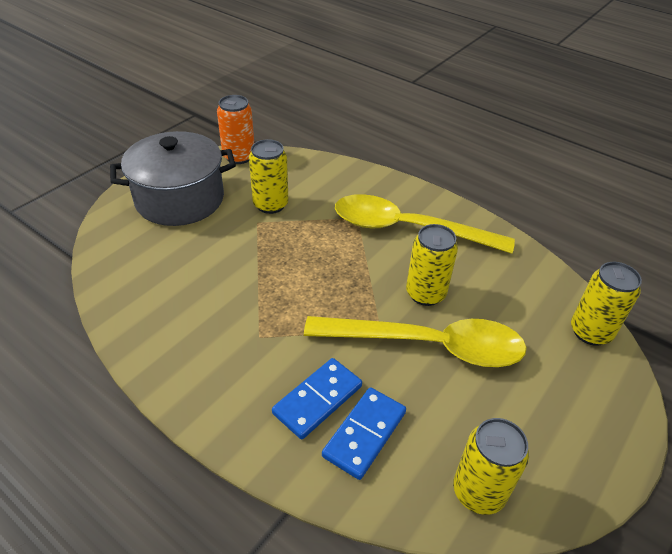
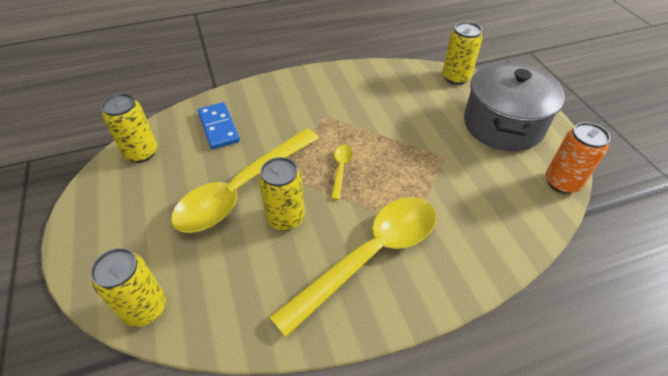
camera: 125 degrees right, 5 degrees up
yellow can [249,139,289,214] -> yellow can moved to [442,22,482,85]
blue domino [272,358,362,439] -> none
none -> yellow spoon [331,145,353,200]

